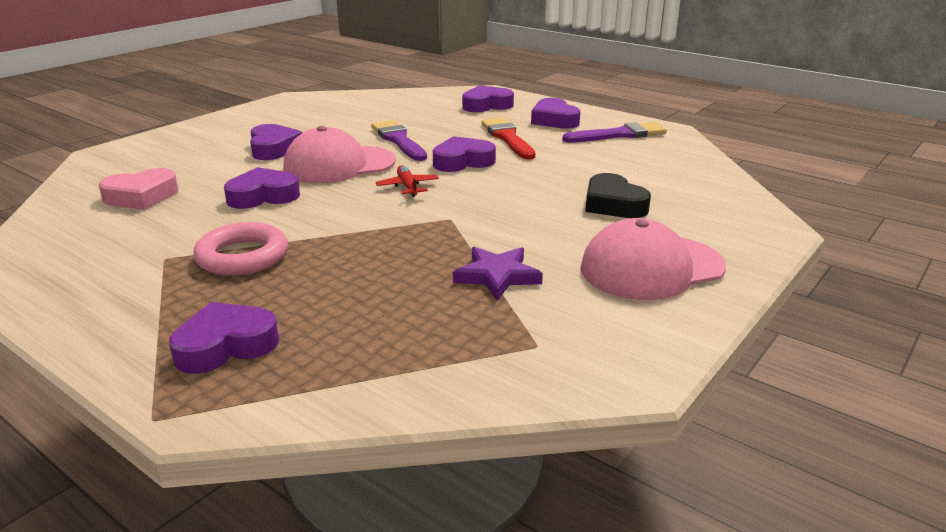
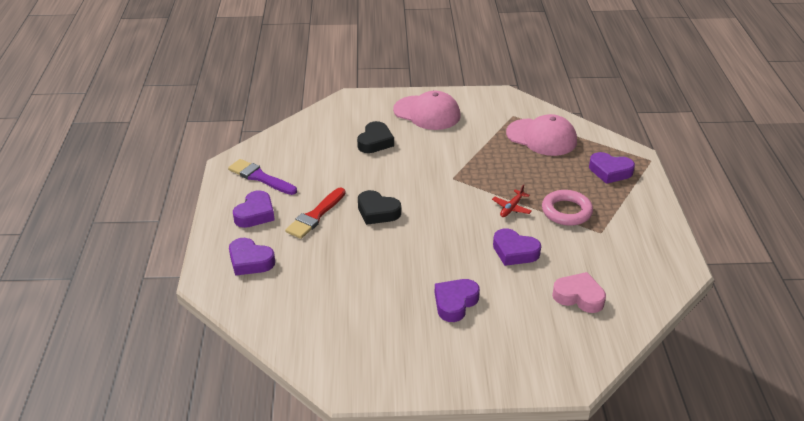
camera: 130 degrees left, 10 degrees up
pink cap [284,126,396,183] -> pink cap moved to [506,114,577,156]
purple brush [371,120,427,161] -> none
red plane [376,165,439,197] -> red plane moved to [492,184,532,217]
purple heart [433,136,496,172] -> black heart [358,190,401,225]
purple star [453,247,543,300] -> none

